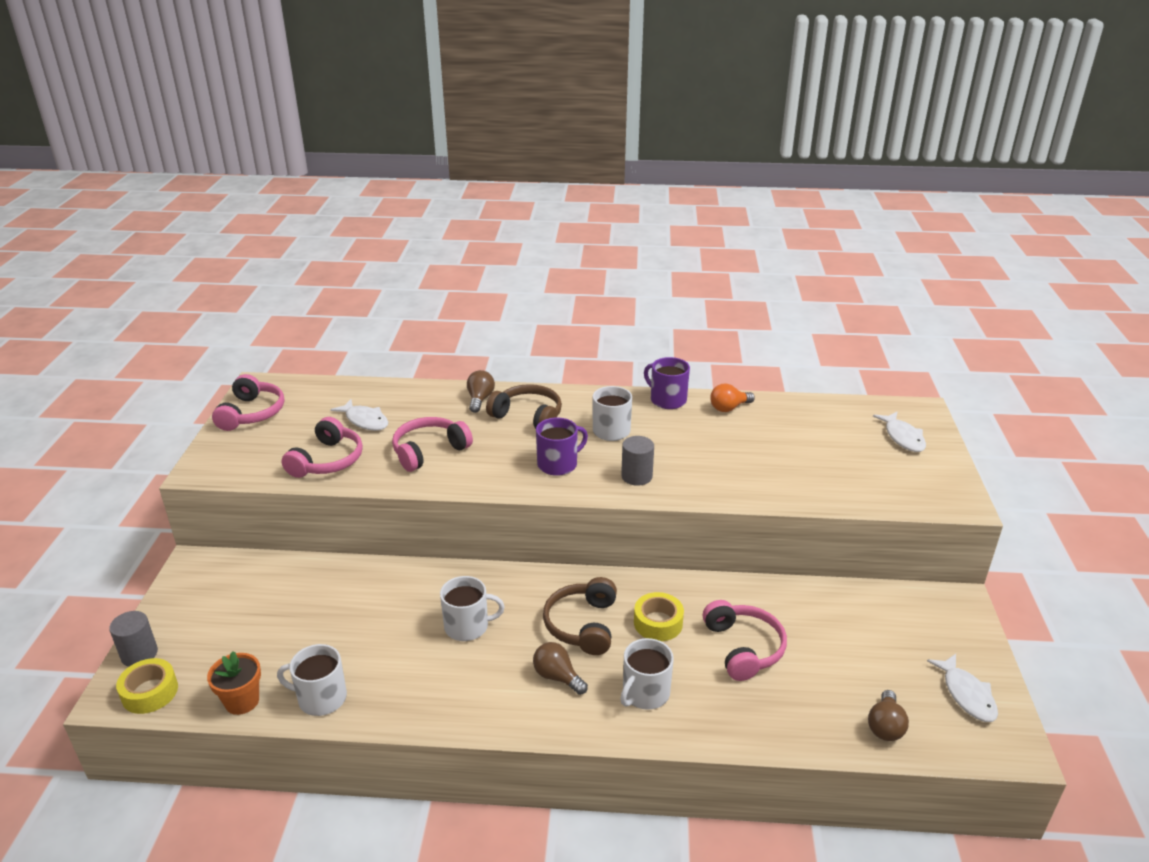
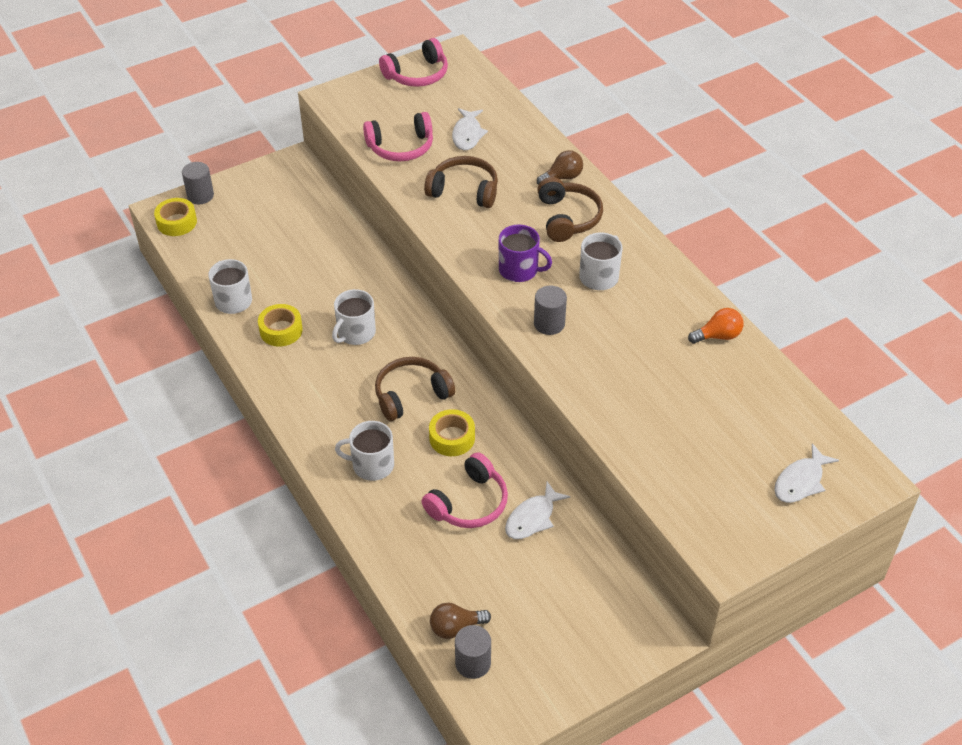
camera: 55 degrees right, 15 degrees up
orange flower pot [207,651,261,715] -> none
pink headphones [392,417,473,472] -> brown headphones [424,156,498,208]
white mug [440,576,505,641] -> white mug turned 75 degrees clockwise [332,289,376,345]
brown light bulb [533,642,588,695] -> none
purple mug [644,357,690,409] -> none
orange light bulb [710,384,755,412] -> orange light bulb turned 135 degrees clockwise [688,308,743,344]
white fish [927,654,998,722] -> white fish moved to [505,482,570,539]
none -> yellow tape [258,304,303,347]
none -> grey cylinder [455,625,491,679]

